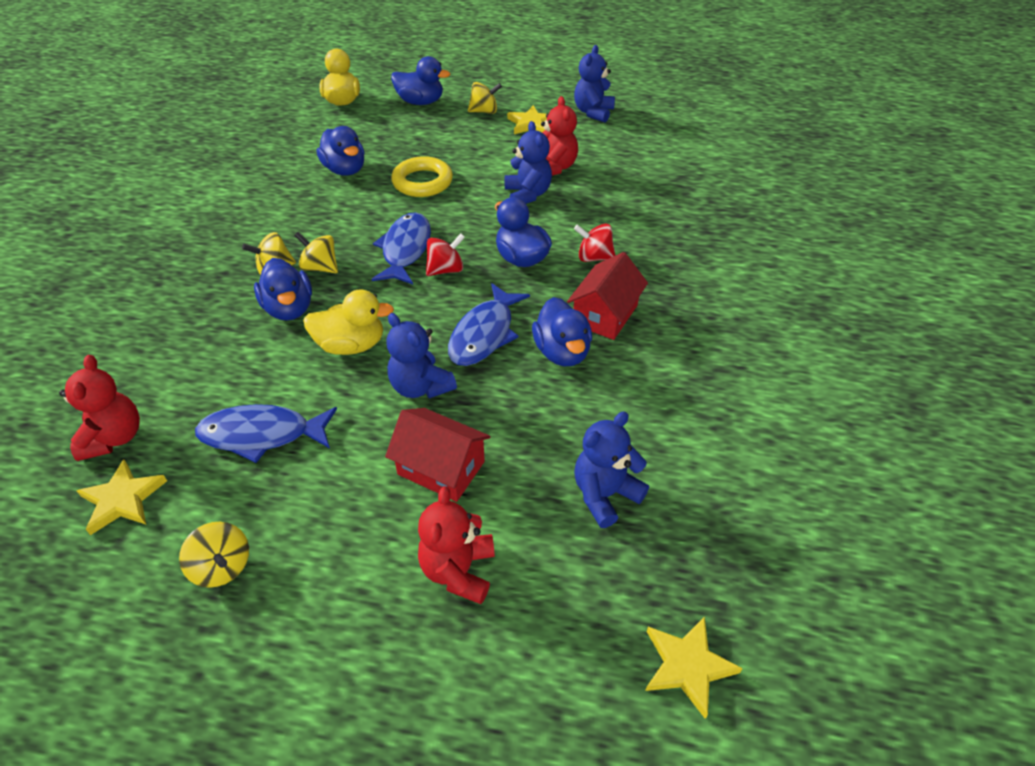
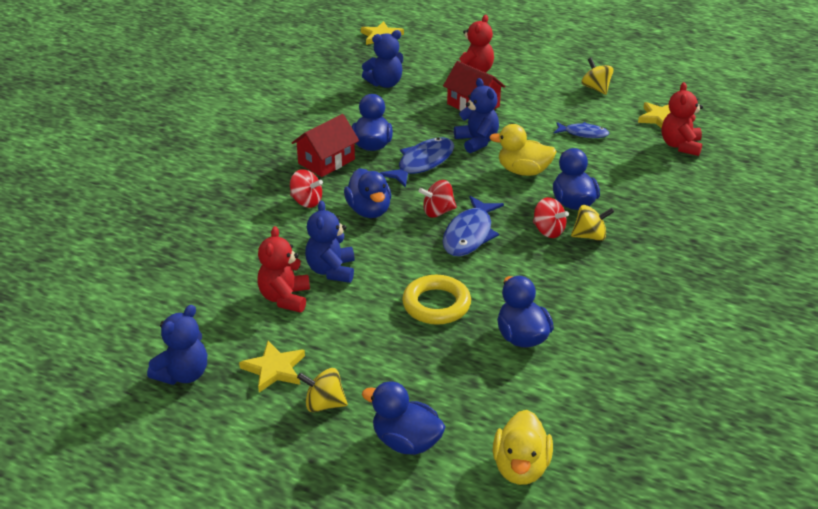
camera: 165 degrees left, 10 degrees down
blue fish [195,404,337,463] -> blue fish [554,122,610,138], size x0.61
yellow spinning top [294,232,338,273] -> red spinning top [533,197,569,238]

